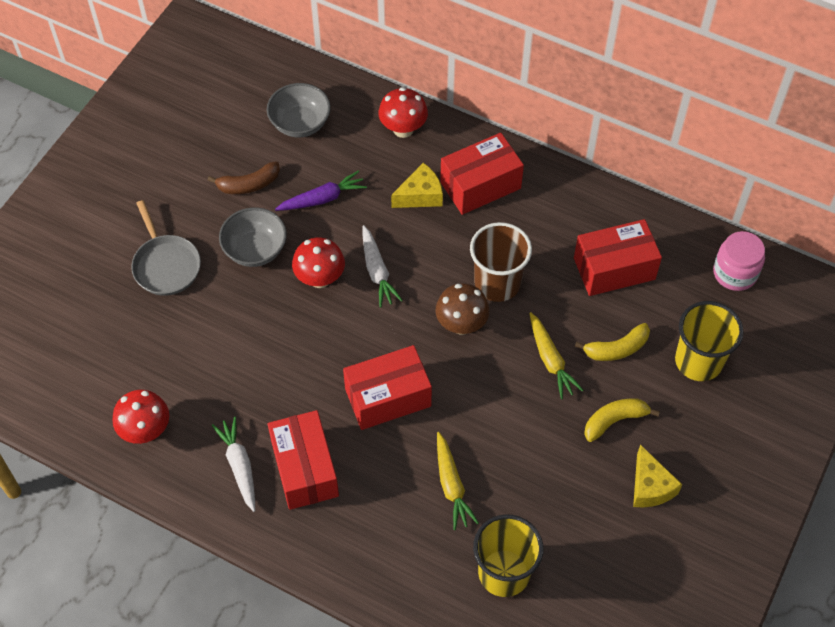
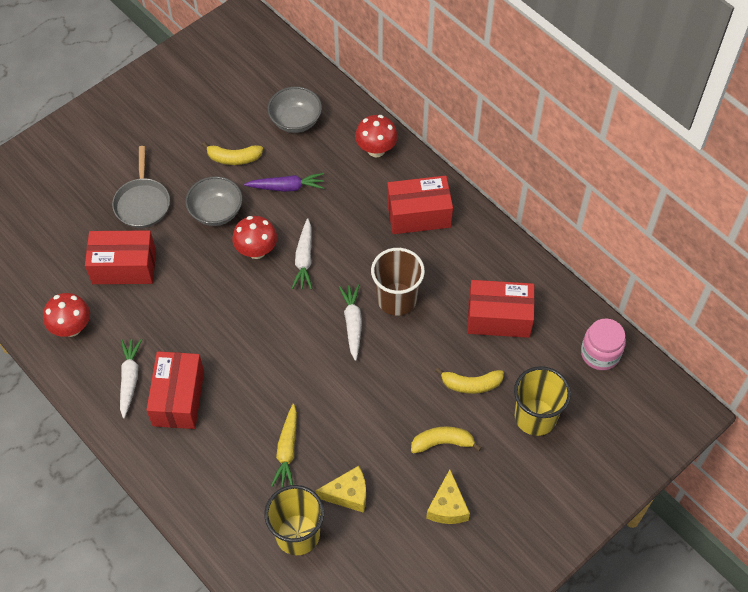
camera: 20 degrees right, 0 degrees up
brown banana [208,161,280,194] -> yellow banana [202,142,263,165]
red box [343,345,432,430] -> red box moved to [85,230,156,284]
yellow cheese [391,163,443,208] -> yellow cheese moved to [315,466,366,513]
brown mushroom [435,283,490,335] -> white carrot [339,284,362,361]
yellow carrot [529,312,584,399] -> none

